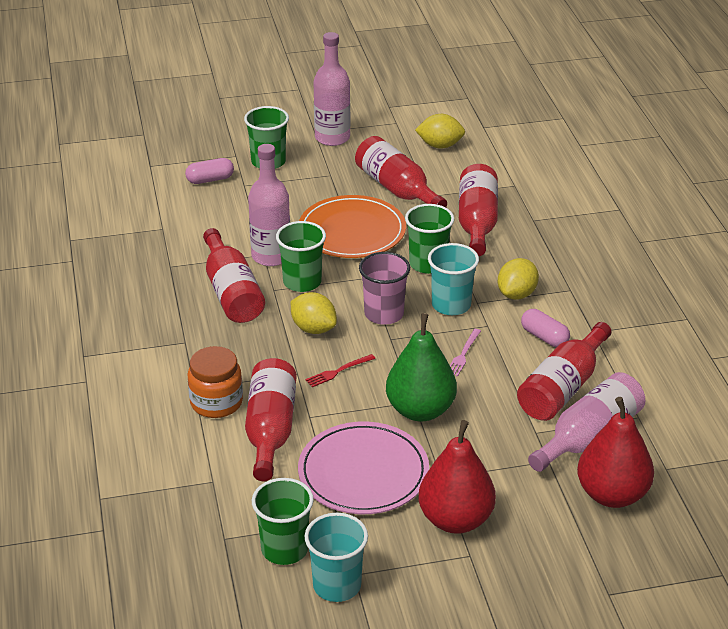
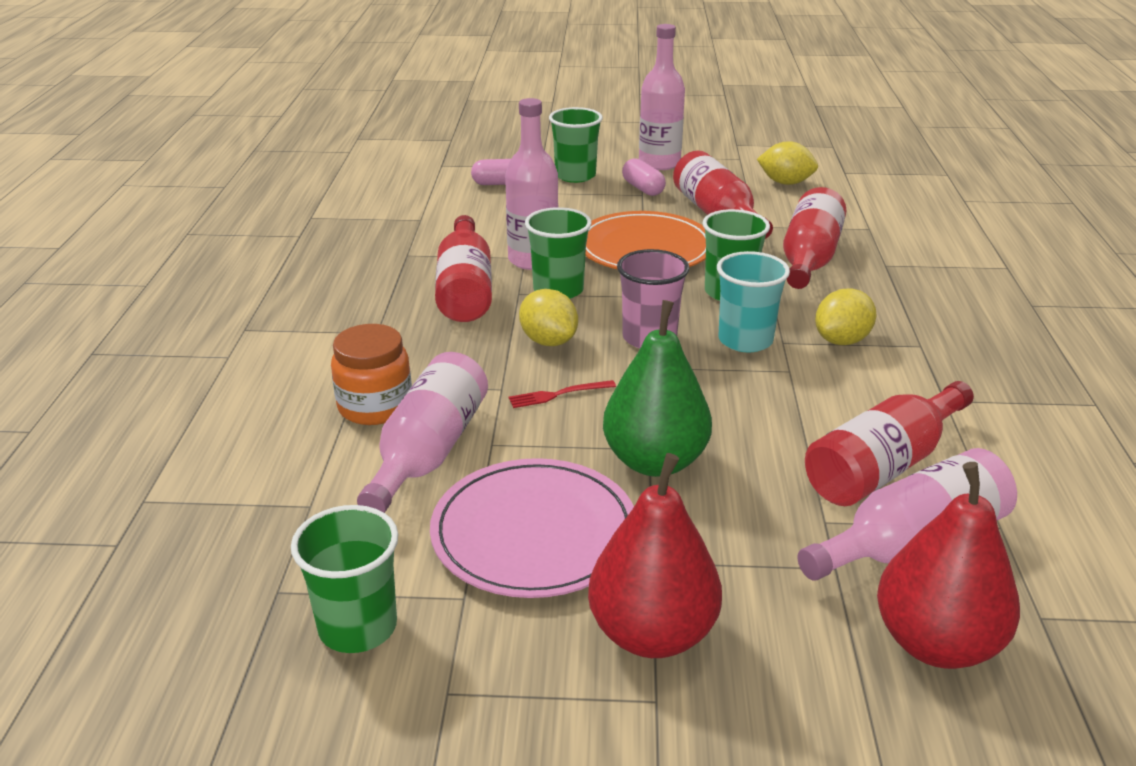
camera: 15 degrees right, 5 degrees down
red bottle [245,358,297,481] -> pink bottle [357,352,488,513]
turquoise cup [305,513,368,602] -> none
pink fork [450,329,481,377] -> none
pink capsule [521,309,570,347] -> pink capsule moved to [622,159,666,196]

